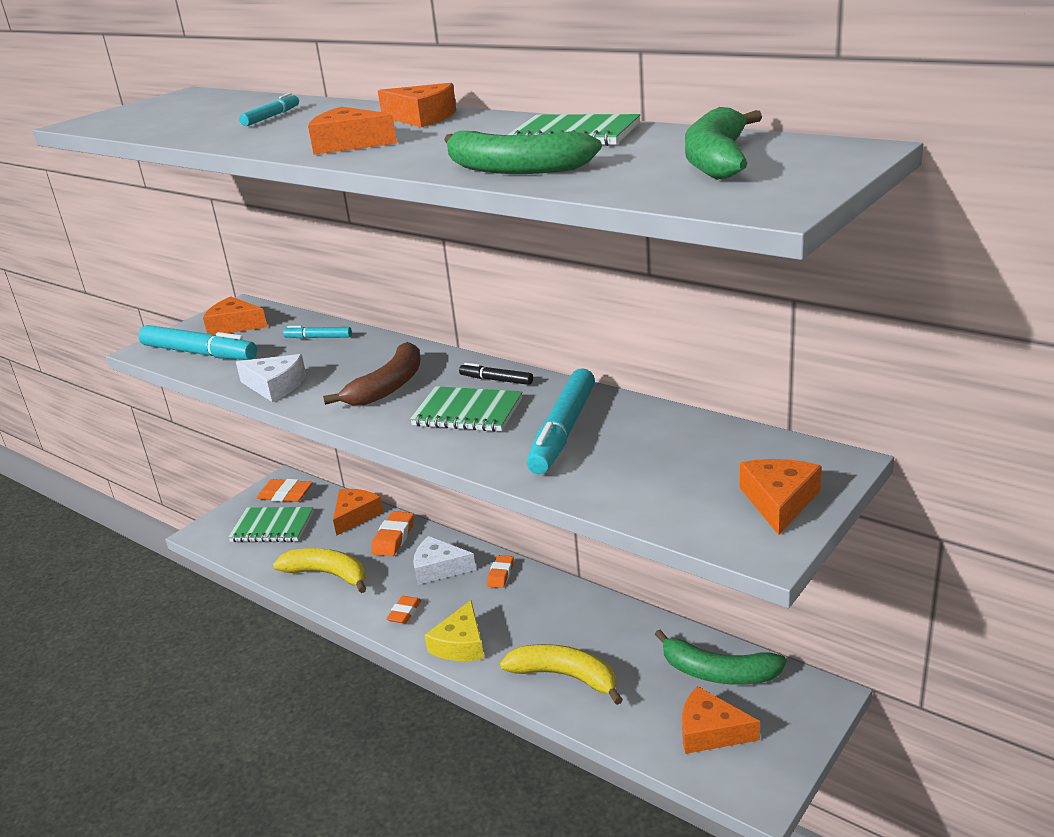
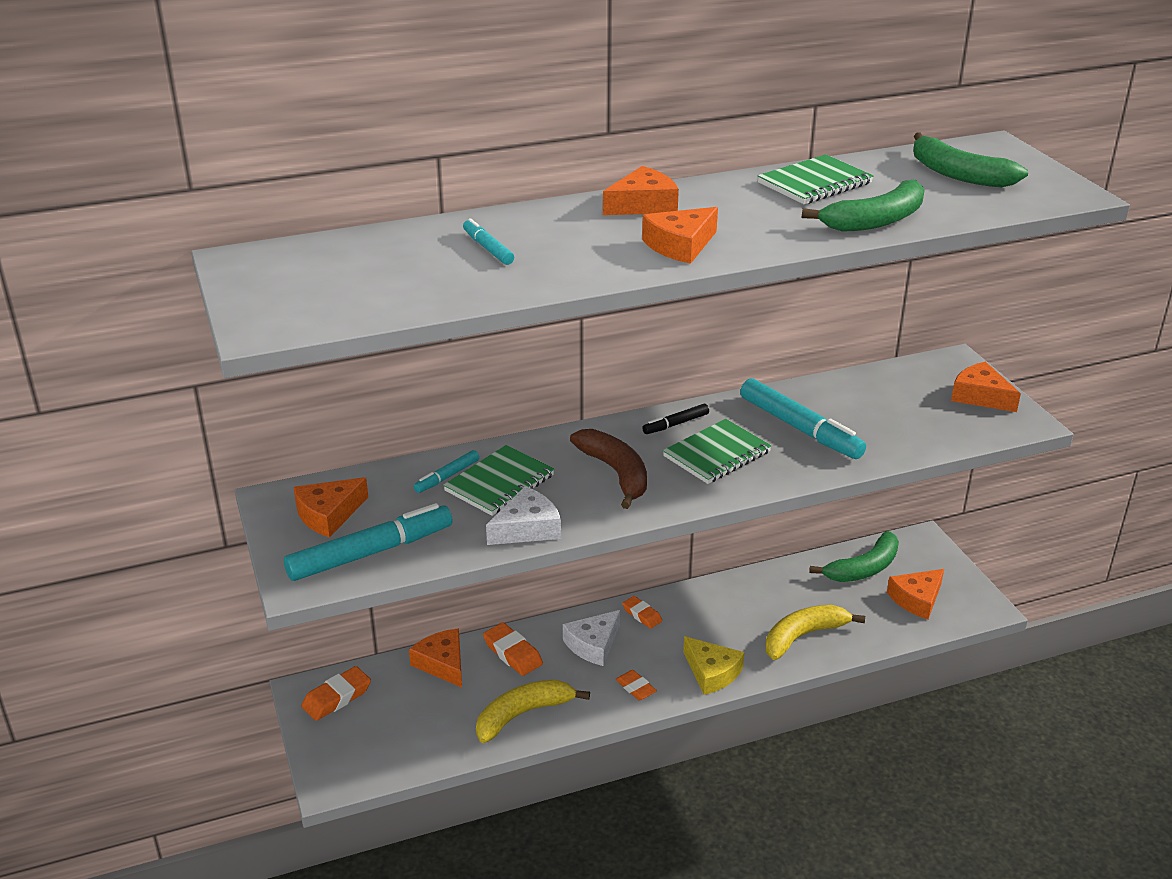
camera: 60 degrees left, 5 degrees up
green notebook [228,507,314,542] -> green notebook moved to [443,445,555,516]

